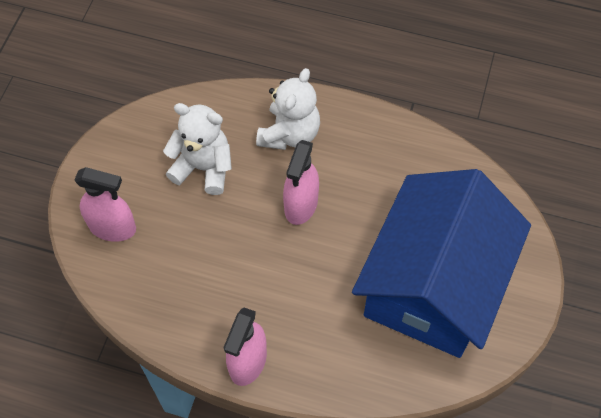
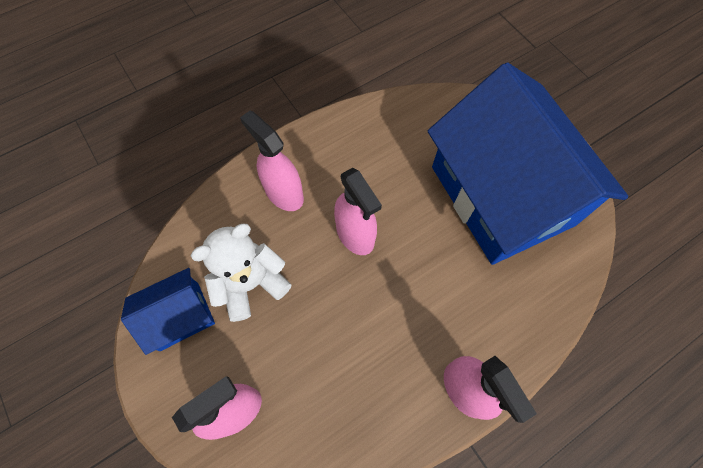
camera: 50 degrees left, 5 degrees up
white teddy bear [256,68,320,150] -> pink spray bottle [240,110,304,211]
none -> blue house [121,268,215,355]

